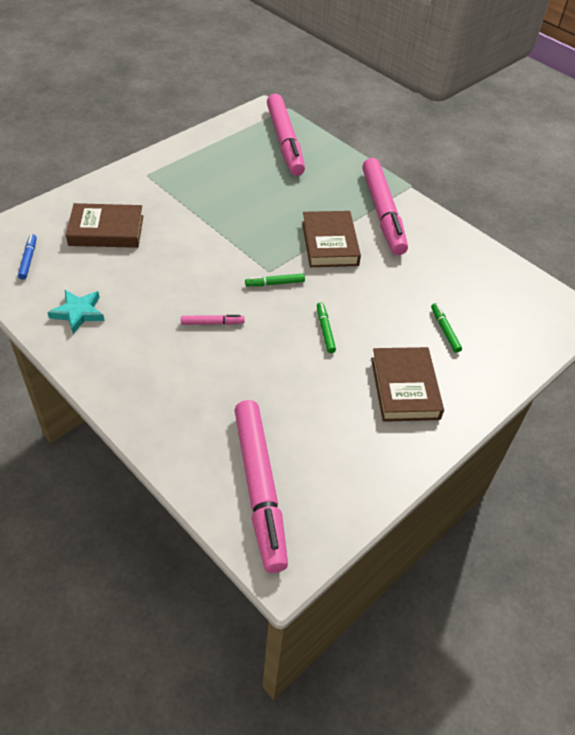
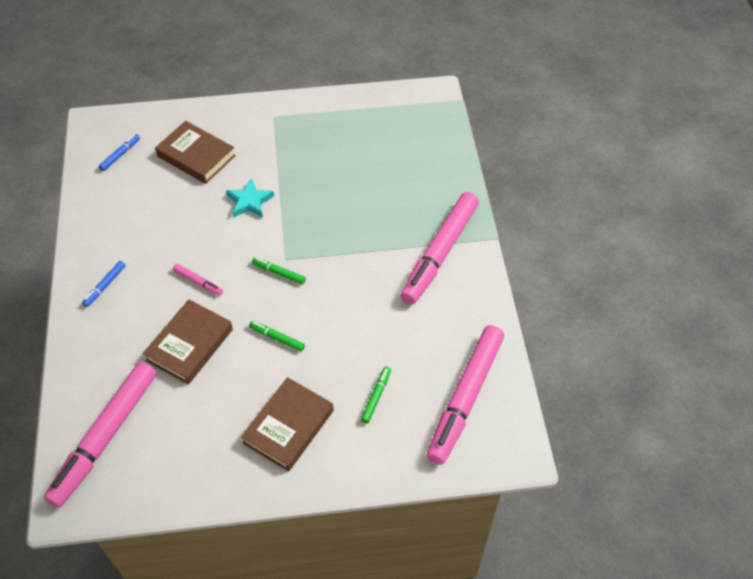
camera: 40 degrees right, 5 degrees up
turquoise star [47,290,105,334] -> turquoise star moved to [226,178,274,218]
pink marker [267,94,305,176] -> pink marker moved to [427,325,504,465]
brown book [302,211,361,267] -> brown book moved to [143,299,233,384]
green marker [317,302,336,353] -> green marker turned 90 degrees counterclockwise [249,321,305,352]
none -> blue marker [82,261,126,307]

